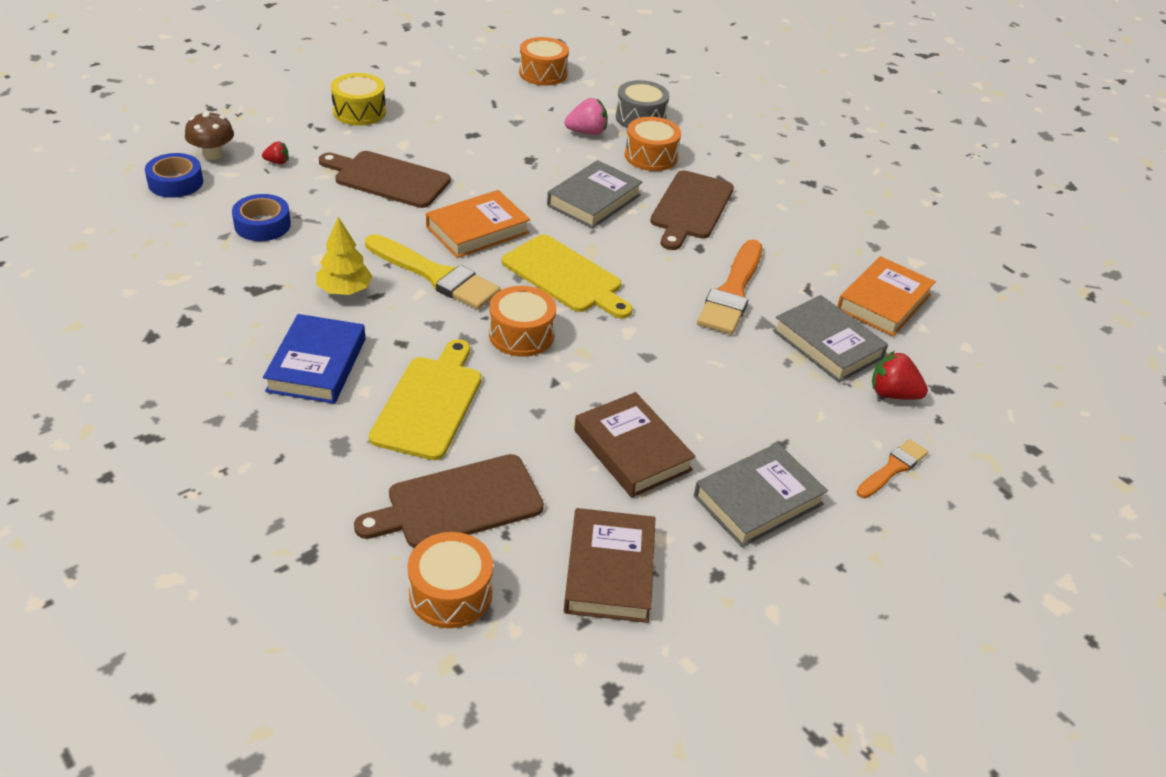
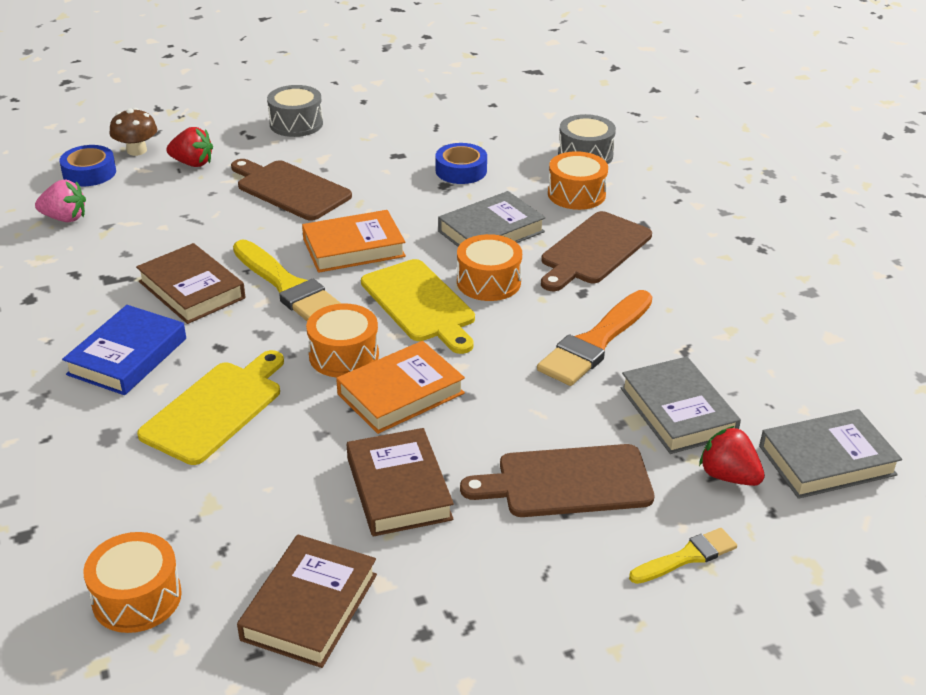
camera: 20 degrees right, 5 degrees down
blue tape [232,194,291,241] -> blue tape moved to [435,143,487,184]
red strawberry [262,141,289,164] -> red strawberry [166,127,213,167], size x1.76
yellow tree [316,217,373,295] -> brown book [136,243,245,324]
yellow drum [331,73,386,126] -> grey drum [267,85,323,137]
brown cutting board [354,454,544,548] -> brown cutting board moved to [460,444,654,517]
orange drum [519,37,569,85] -> orange drum moved to [457,234,522,301]
pink strawberry [564,98,607,135] -> pink strawberry moved to [35,179,86,222]
grey book [694,443,828,547] -> grey book moved to [759,409,902,499]
orange book [837,256,936,336] -> orange book moved to [336,341,465,434]
orange brush [857,439,928,498] -> yellow brush [629,528,737,584]

